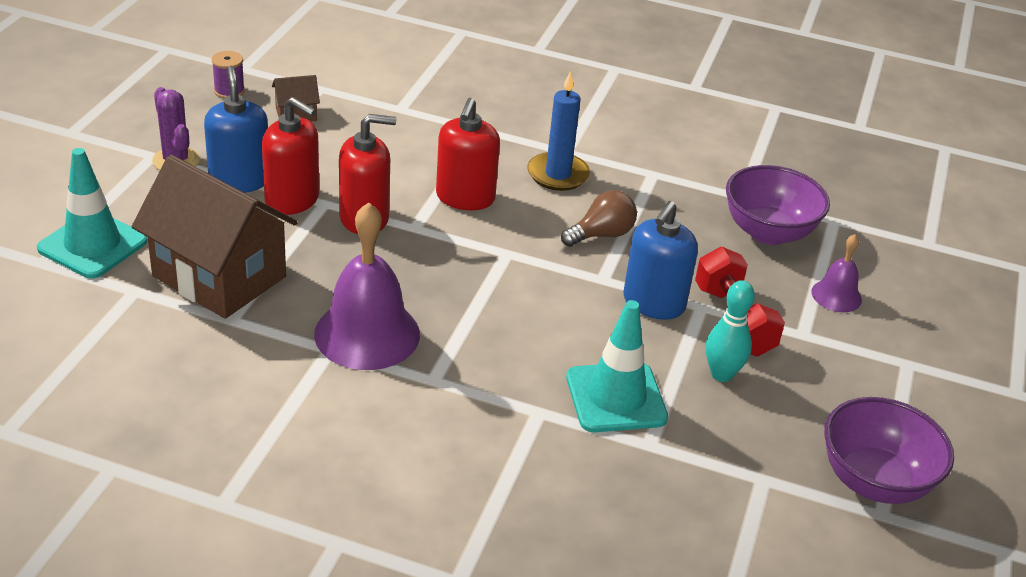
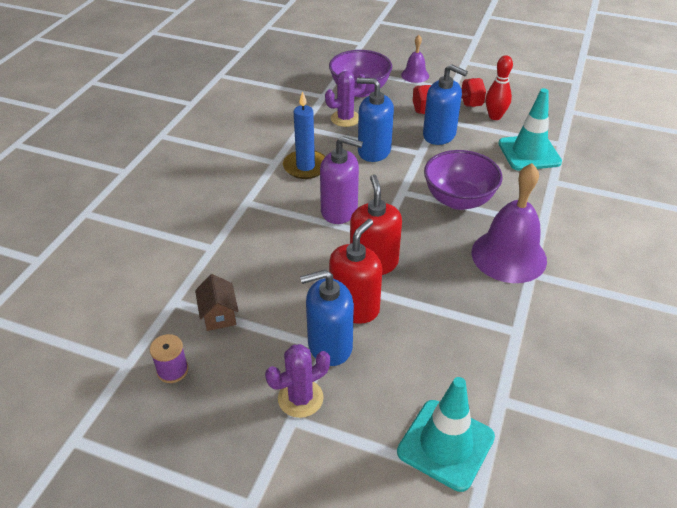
camera: 85 degrees left, 5 degrees up
brown house [131,155,298,319] -> none
red soap dispenser [436,98,500,210] -> purple soap dispenser [320,136,363,224]
brown light bulb [561,190,637,247] -> blue soap dispenser [357,78,394,162]
turquoise bowling pin [706,280,755,382] -> red bowling pin [486,55,513,120]
purple bowl [824,397,954,504] -> purple bowl moved to [424,150,503,210]
none -> purple cactus [325,71,366,127]

